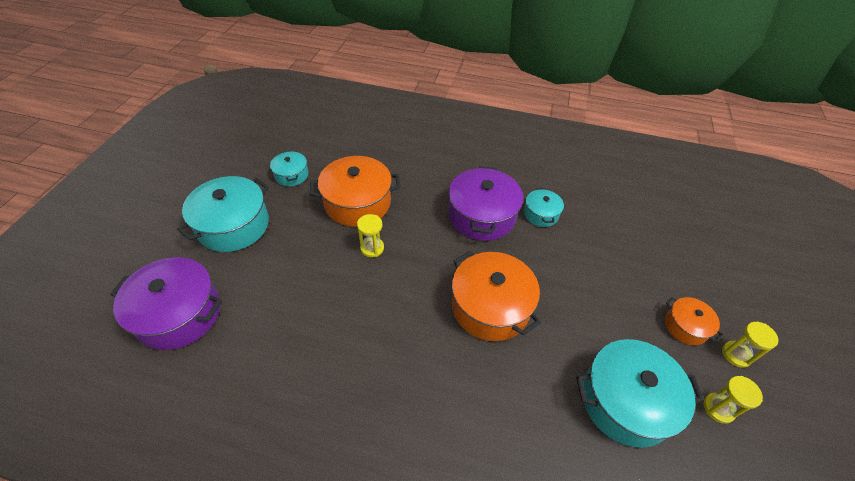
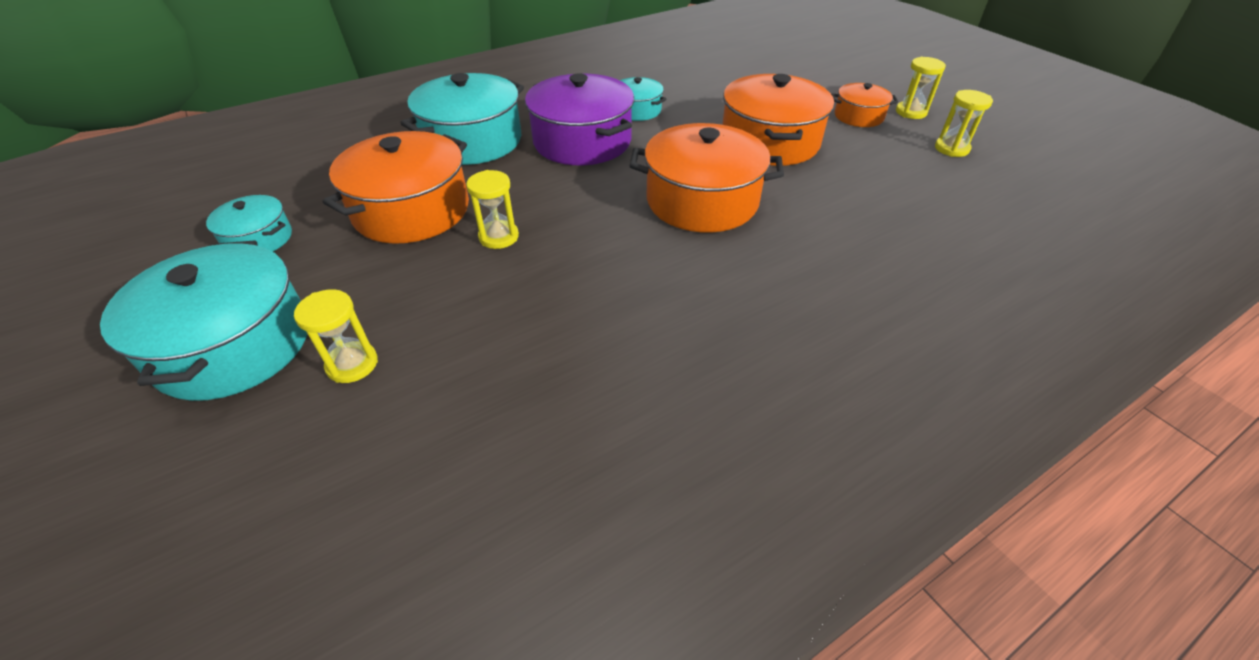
camera: 45 degrees left, 5 degrees down
purple pot [110,257,222,350] -> none
turquoise pot [576,339,704,448] -> turquoise pot moved to [400,73,524,165]
none -> yellow hourglass [294,289,378,383]
none -> orange pot [722,74,834,166]

